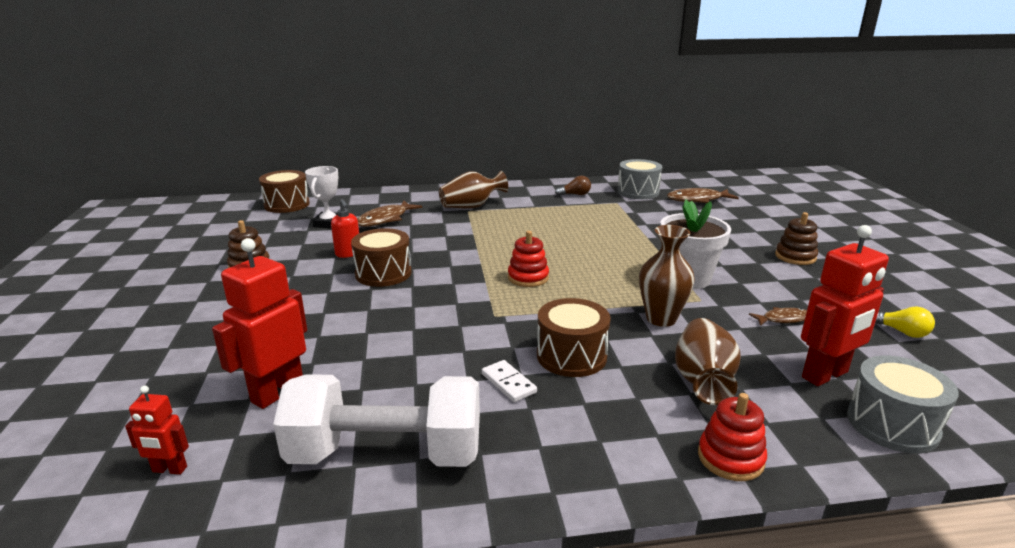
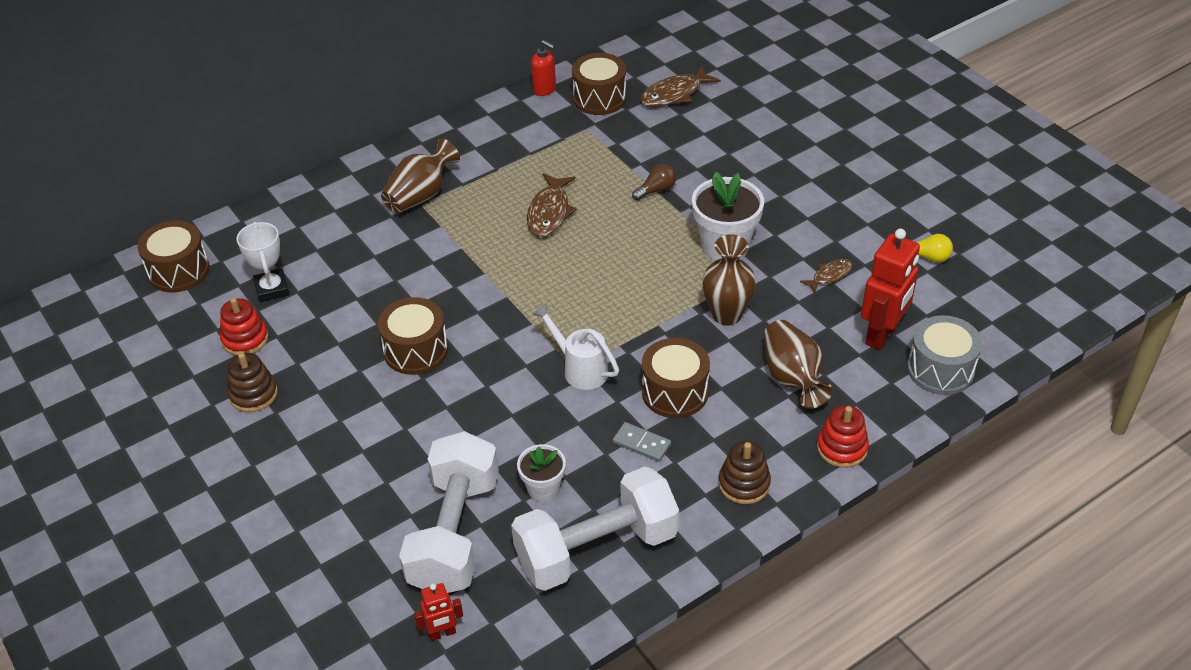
camera: 25 degrees left, 20 degrees up
red robot [212,238,307,409] -> white dumbbell [399,431,499,593]
red soap dispenser [331,199,359,258] -> red soap dispenser moved to [531,40,556,96]
brown fish [357,201,422,227] -> brown fish moved to [527,173,577,237]
white domino [482,360,537,402] -> grey domino [613,422,671,462]
red stacking toy [508,231,549,287] -> red stacking toy moved to [220,298,269,356]
brown light bulb [555,176,591,196] -> brown light bulb moved to [632,164,676,201]
grey drum [617,159,662,199] -> brown drum [572,53,626,115]
brown stacking toy [775,212,818,265] -> brown stacking toy moved to [718,441,771,504]
none -> white flower pot [517,444,566,502]
none -> white watering can [532,303,619,390]

